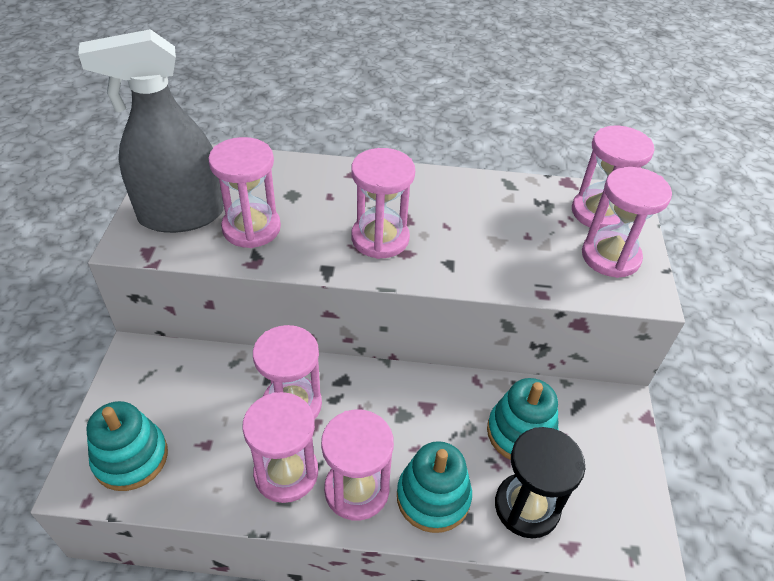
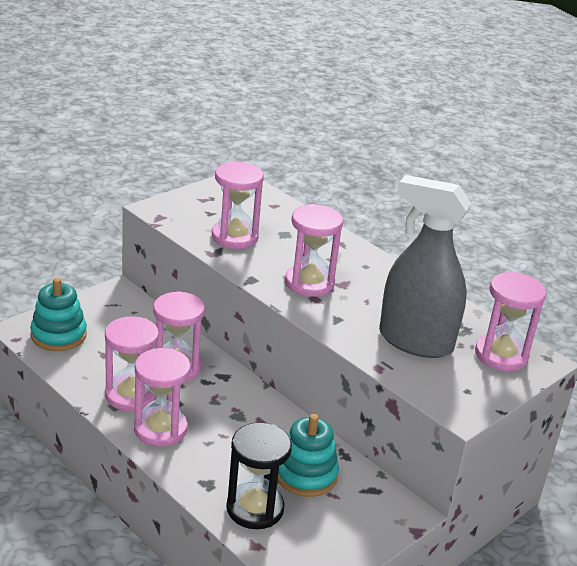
camera: 40 degrees right, 15 degrees down
grey spray bottle [78,29,224,233] -> grey spray bottle moved to [379,175,472,358]
turquoise stacking toy [397,441,472,533] -> none
pink hourglass [582,167,672,278] -> none

